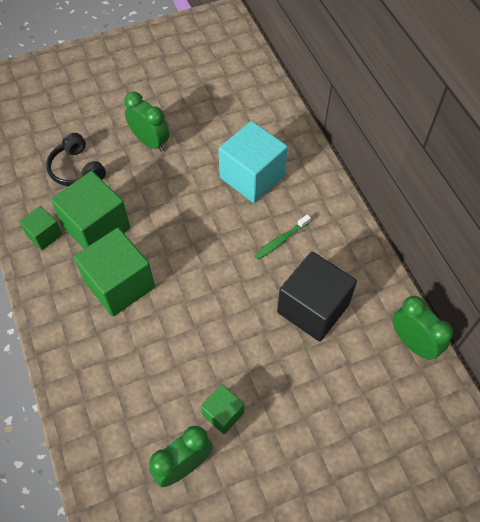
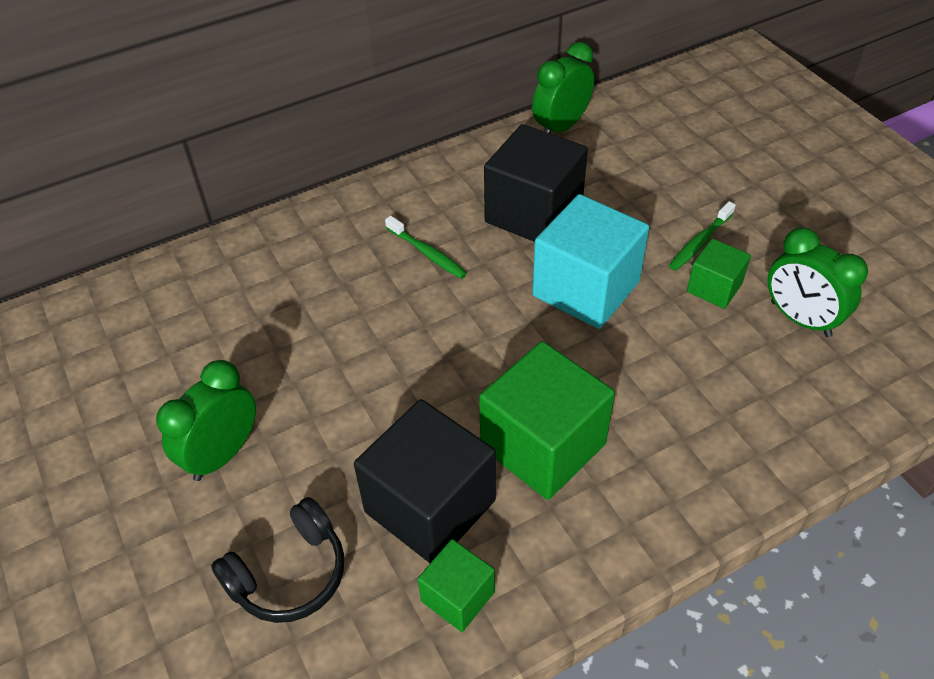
camera: 95 degrees left, 10 degrees down
green cube [51,171,130,249] -> black cube [354,399,496,563]
turquoise cube [218,121,288,203] -> turquoise cube moved to [532,194,649,329]
none -> green toothbrush [669,201,736,271]

